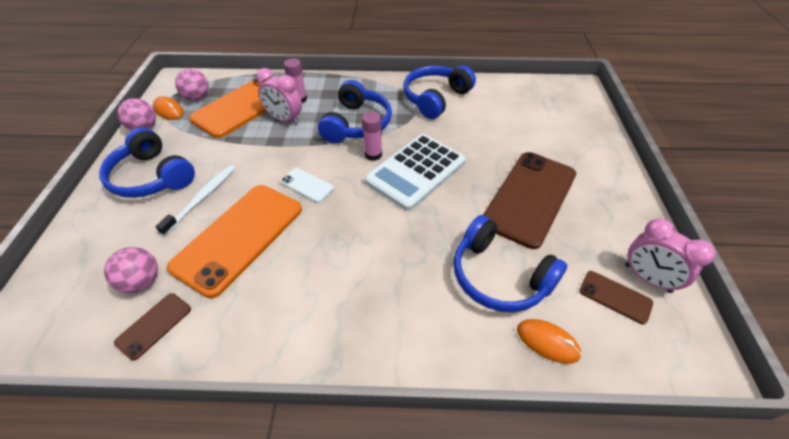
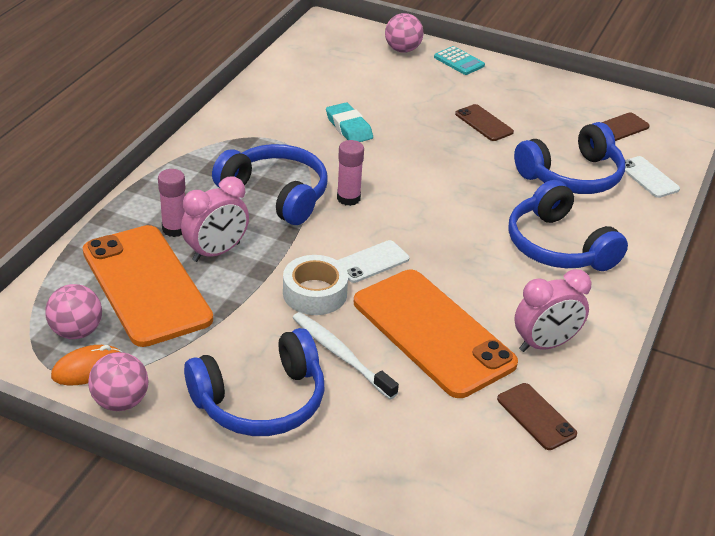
camera: 70 degrees left, 10 degrees down
pink ball [104,247,158,293] -> pink ball moved to [385,13,424,53]
white calculator [364,134,466,211] -> none
blue headphones [403,65,476,119] -> blue headphones moved to [508,180,628,271]
brown phone [483,152,576,249] -> brown phone [455,104,514,141], size x0.45
orange mouse [517,319,582,364] -> white phone [625,156,680,198]
pink clock [625,219,715,293] -> pink clock moved to [514,269,591,352]
none -> white tape [283,255,348,315]
none -> turquoise eraser [326,103,373,142]
none -> turquoise calculator [434,46,485,75]

